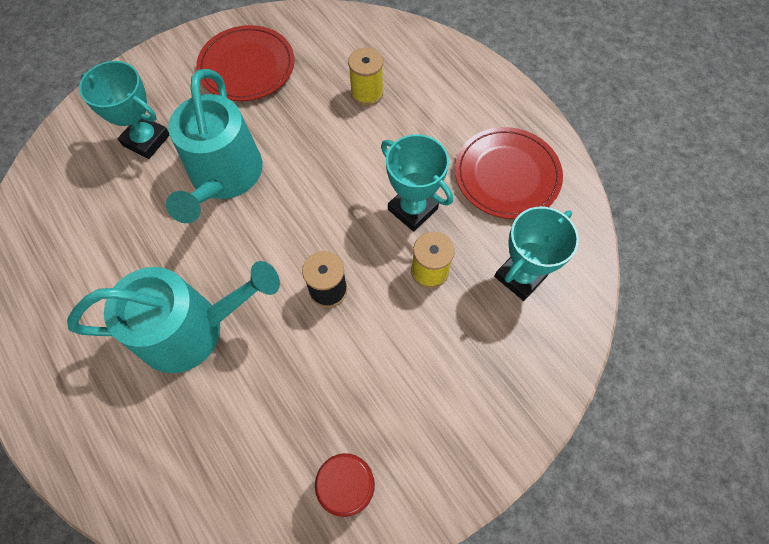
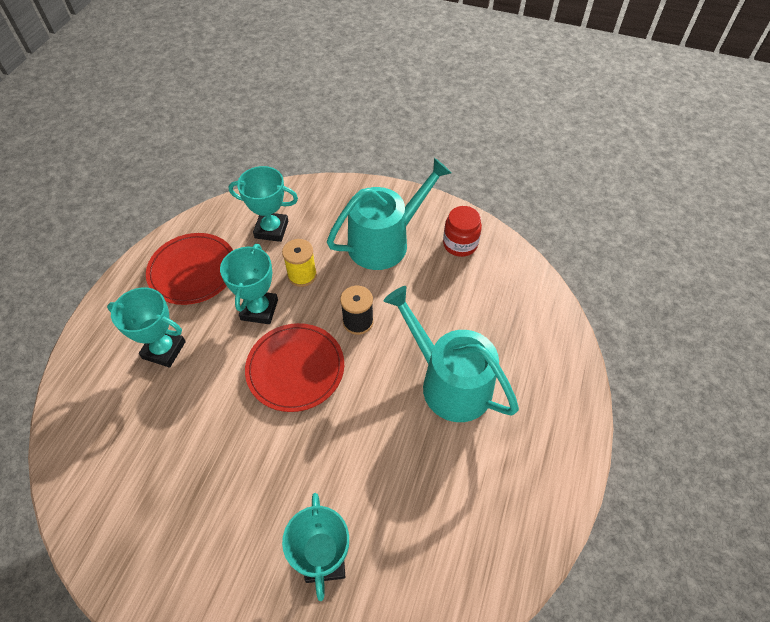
camera: 125 degrees left, 10 degrees down
turquoise watering can [166,69,263,223] -> turquoise watering can moved to [327,158,452,270]
red plate [196,25,294,101] -> red plate moved to [245,323,344,412]
yellow spool [348,48,383,106] -> none
none -> turquoise trophy [107,287,186,368]

